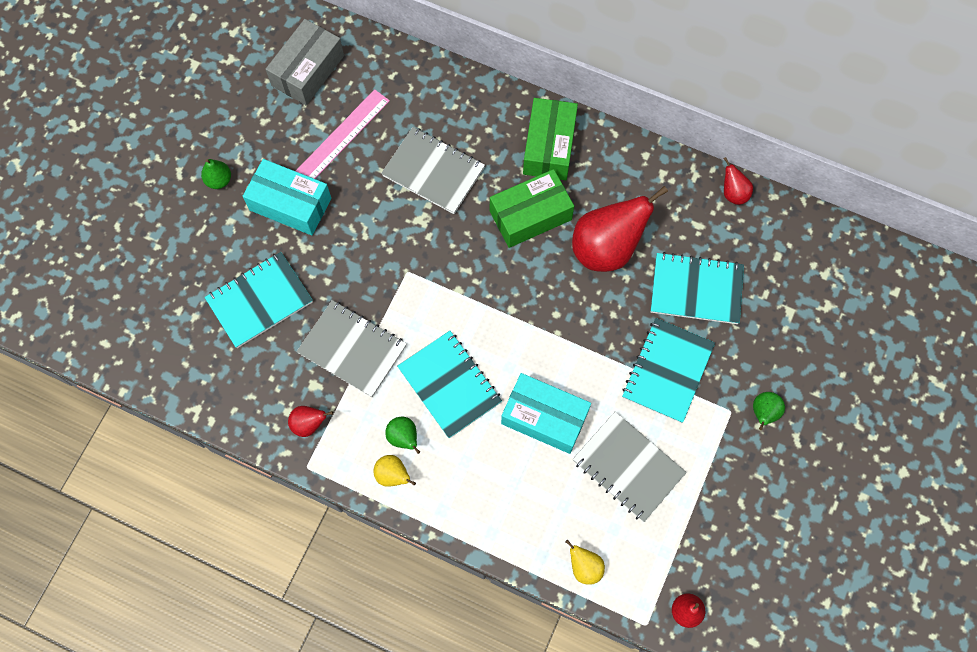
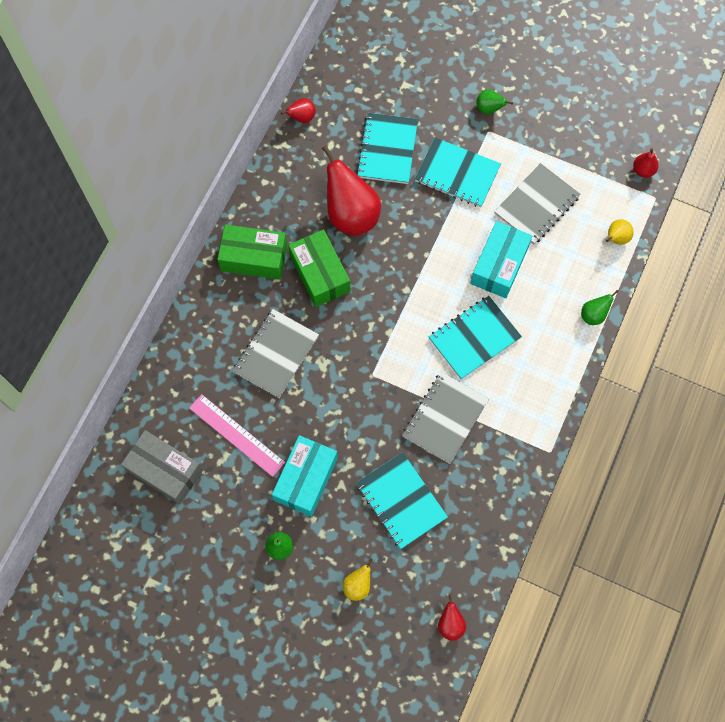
camera: 90 degrees left, 0 degrees up
red pear [288,406,333,437] -> red pear moved to [438,594,466,641]
yellow pear [373,455,416,487] -> yellow pear moved to [343,559,373,601]
green pear [385,417,420,454] -> green pear moved to [581,290,619,325]

